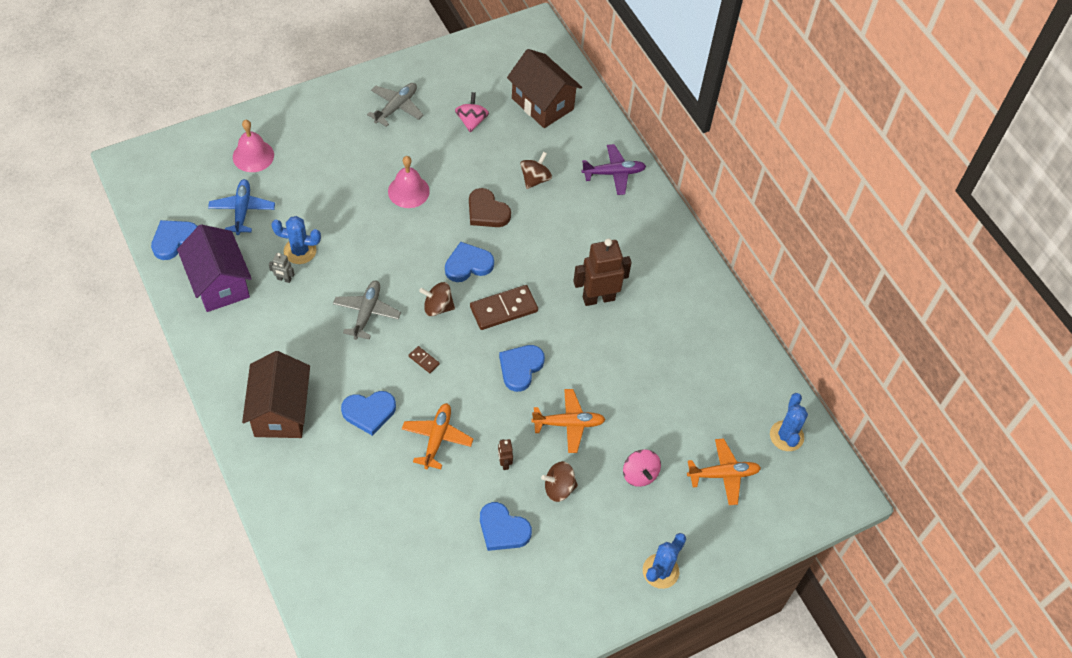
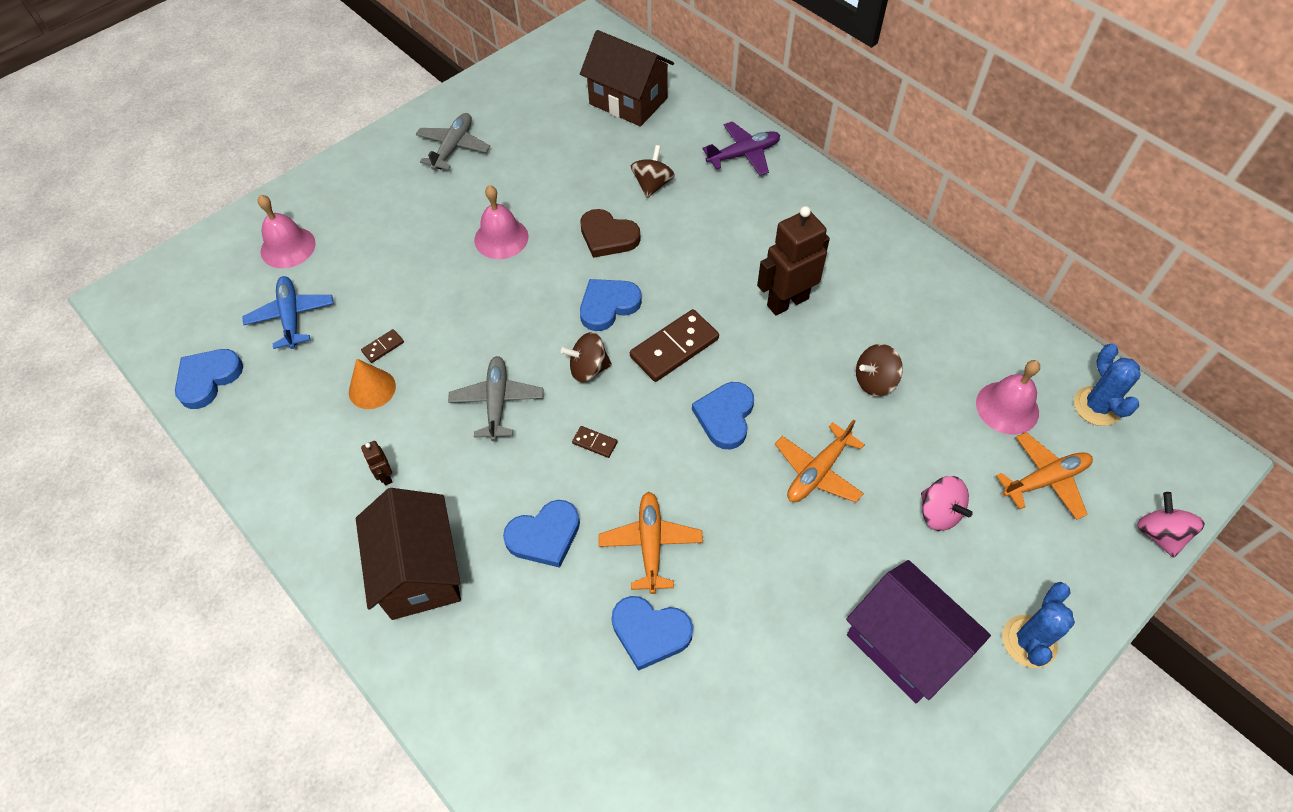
camera: 10 degrees left, 0 degrees up
purple house [177,224,252,312] -> purple house moved to [846,560,991,703]
grey robot [269,253,294,283] -> orange cone [349,359,396,409]
blue cactus [271,216,321,264] -> brown domino [361,329,404,363]
pink spinning top [455,92,489,132] -> pink spinning top moved to [1137,492,1205,558]
blue heart [480,502,532,551] -> blue heart moved to [611,596,693,671]
brown robot [498,439,513,470] -> brown robot moved to [361,441,392,486]
orange plane [531,389,606,453] -> orange plane turned 150 degrees clockwise [775,419,865,503]
brown spinning top [541,461,578,502] -> brown spinning top moved to [856,344,903,396]
none -> pink bell [976,360,1040,435]

